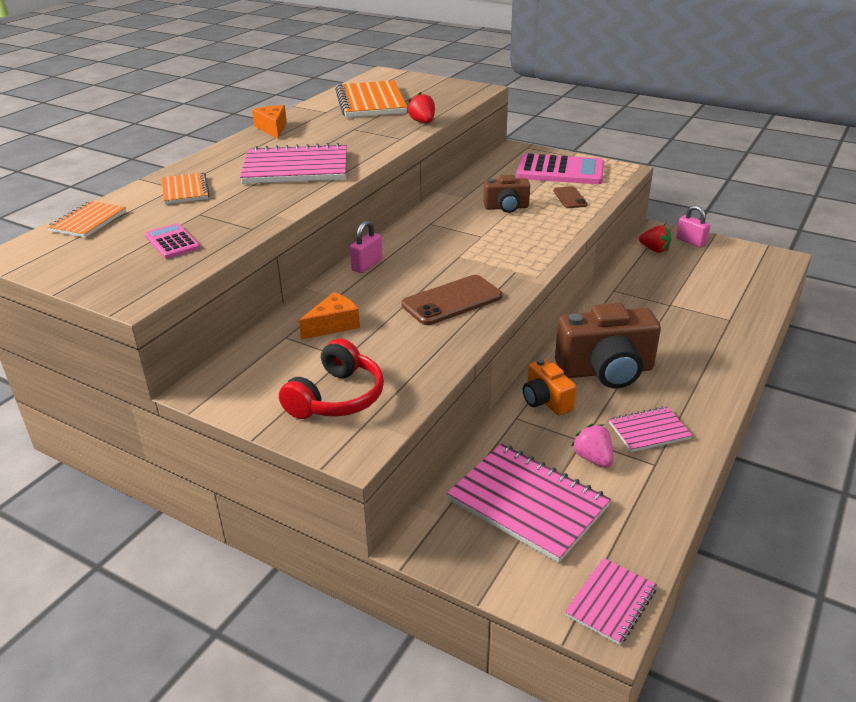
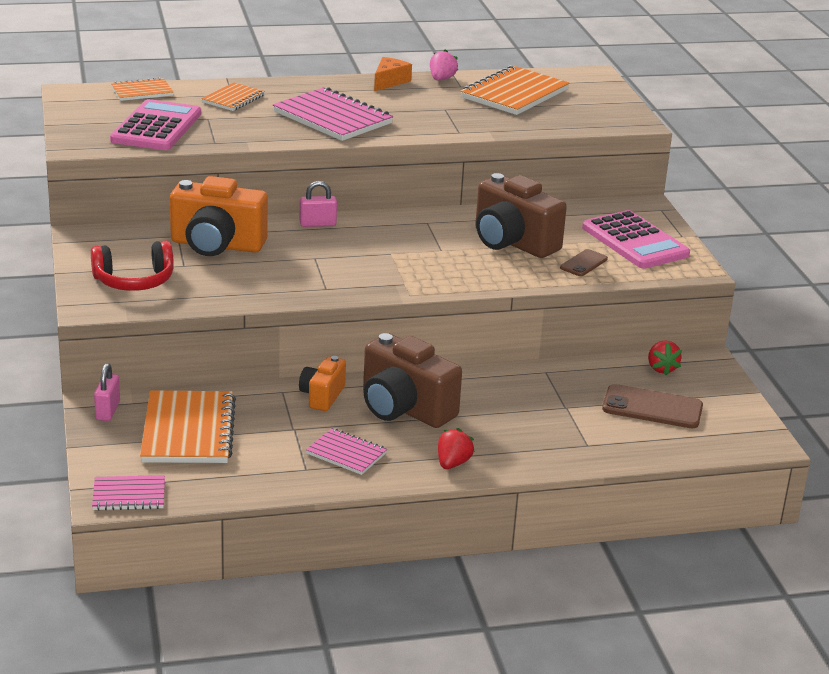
camera: 45 degrees right, 5 degrees down
pink calculator [145,223,200,259] -> pink calculator [110,99,201,150], size x1.96
orange cheese [299,292,360,340] -> orange camera [170,176,268,256]
brown phone [402,275,502,325] -> brown phone moved to [602,384,703,428]
red strawberry [407,92,435,123] -> red strawberry moved to [438,428,475,469]
pink notebook [447,444,611,563] -> orange notebook [140,390,236,463]
brown camera [484,175,530,213] -> brown camera [475,173,567,258], size x1.82
pink strawberry [571,424,613,468] -> pink strawberry moved to [430,49,458,80]
pink padlock [676,205,710,248] -> pink padlock moved to [94,363,120,421]

